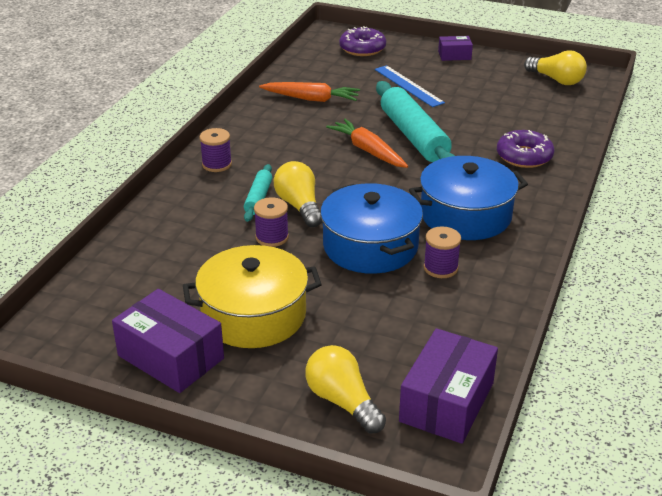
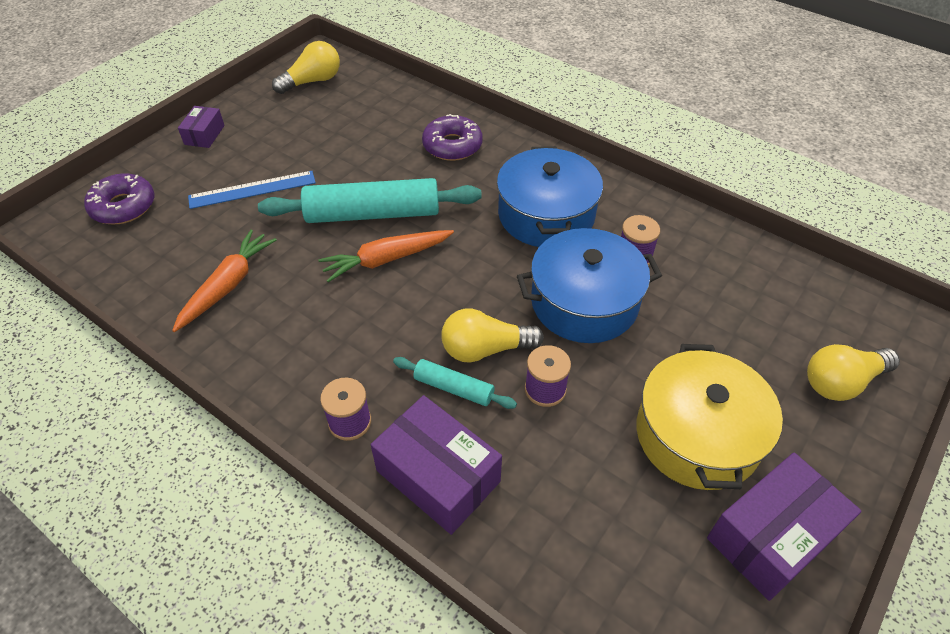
camera: 75 degrees left, 15 degrees up
purple box [399,328,498,444] -> purple box moved to [371,395,502,535]

